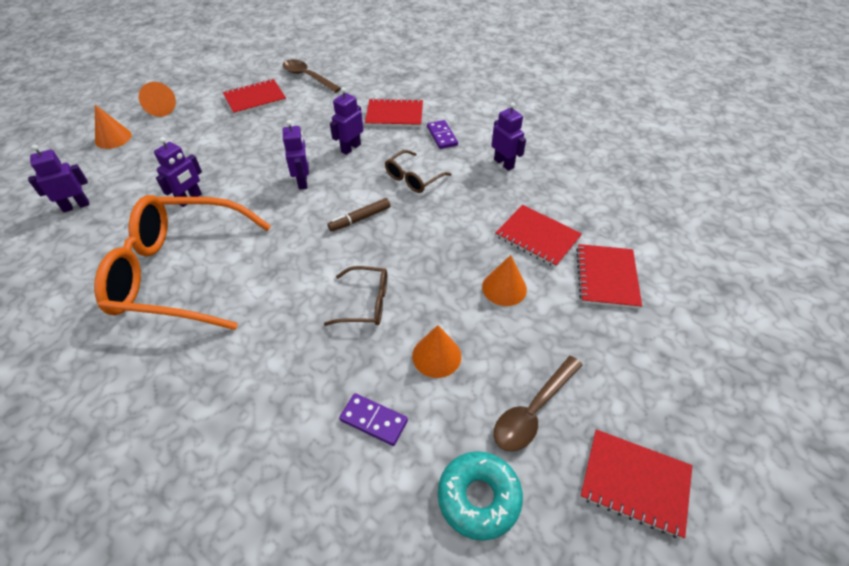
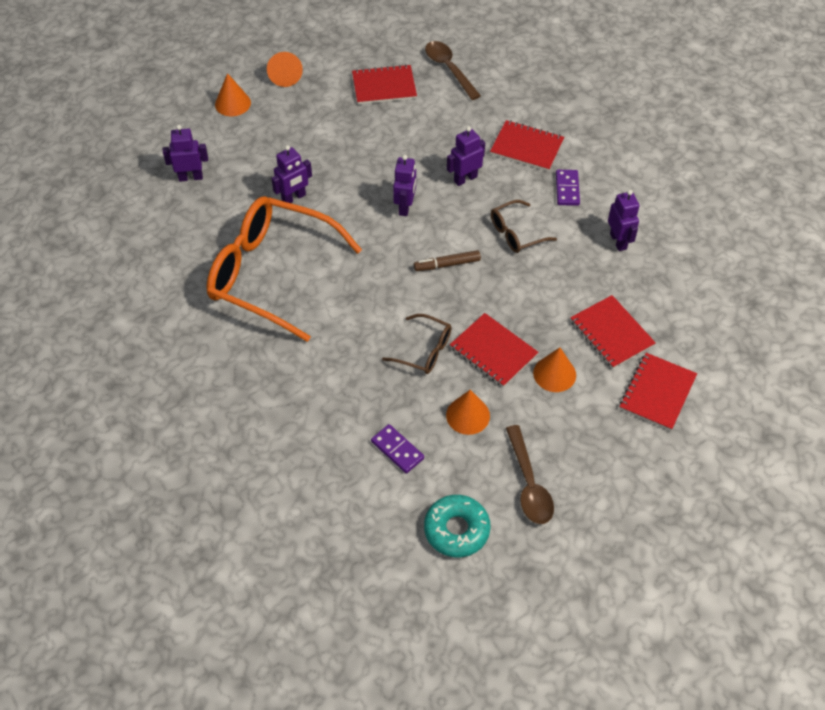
camera: 20 degrees right, 5 degrees up
brown spoon [494,356,582,451] -> brown spoon turned 75 degrees counterclockwise [506,425,554,524]
red notebook [580,429,692,539] -> red notebook moved to [450,313,539,387]

